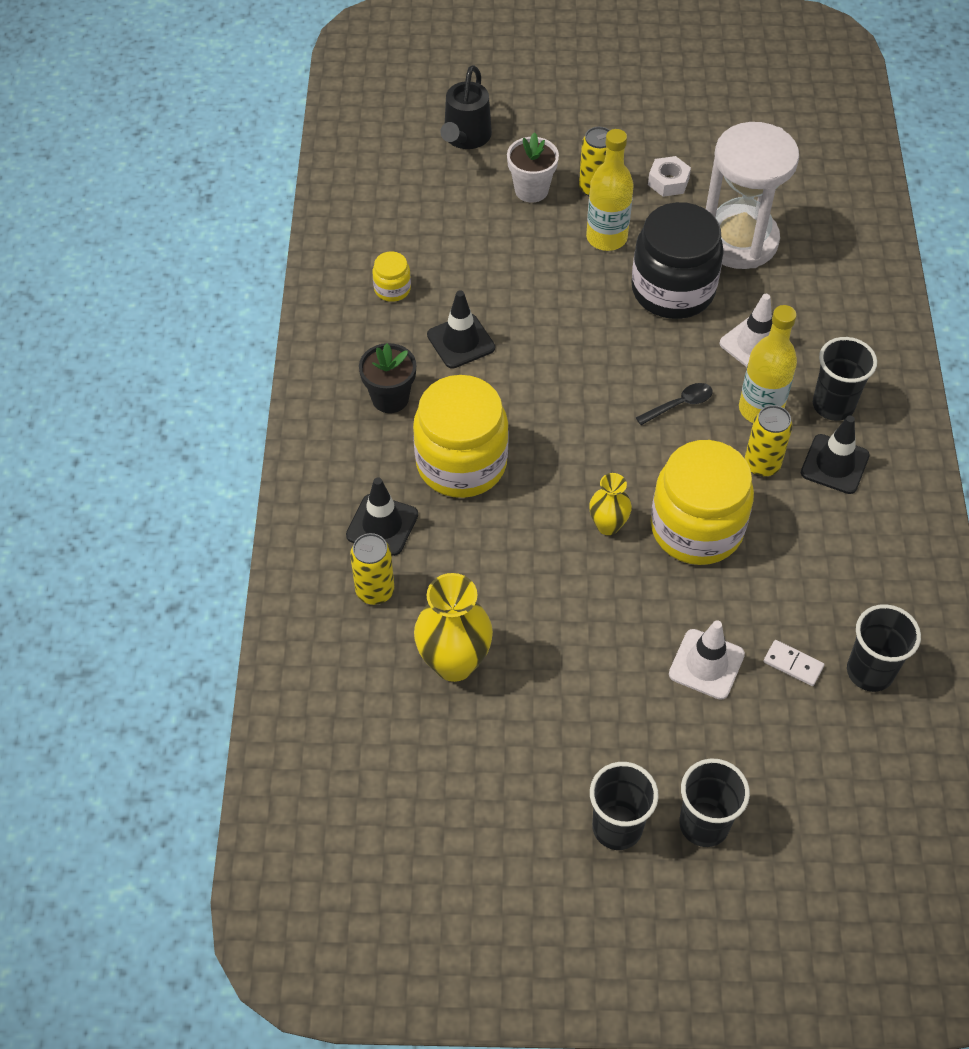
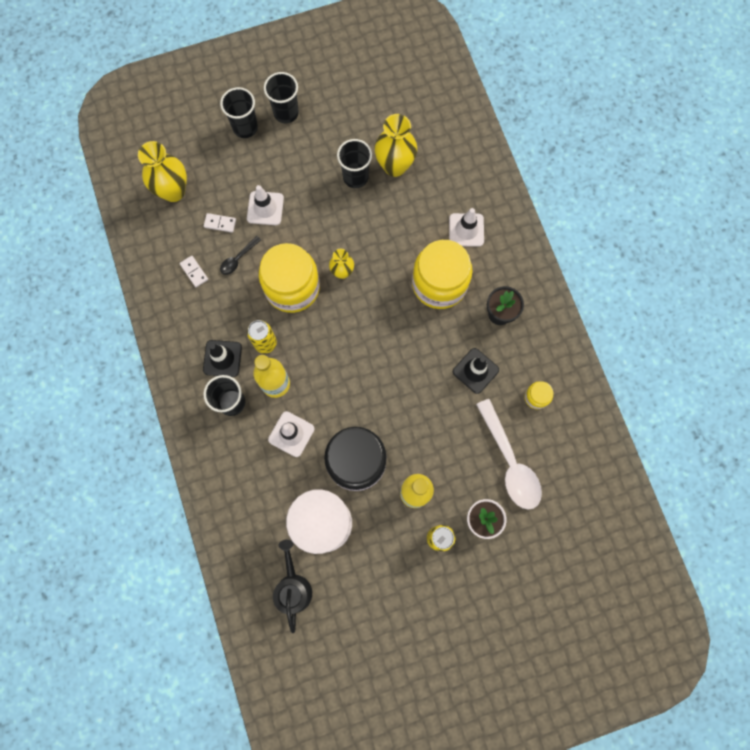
camera: 160 degrees right, 20 degrees up
black traffic cone [346,477,418,556] -> white traffic cone [449,208,484,247]
yellow can [350,533,394,605] -> none
black watering can [440,65,492,149] -> black watering can moved to [273,540,312,633]
black spoon [636,383,713,425] -> black spoon moved to [220,236,261,275]
white nut [648,156,691,197] -> none
black cup [847,604,921,692] -> black cup moved to [337,139,372,188]
none -> yellow vase [138,141,187,202]
none -> white domino [180,256,208,287]
none -> white spoon [476,399,542,510]

